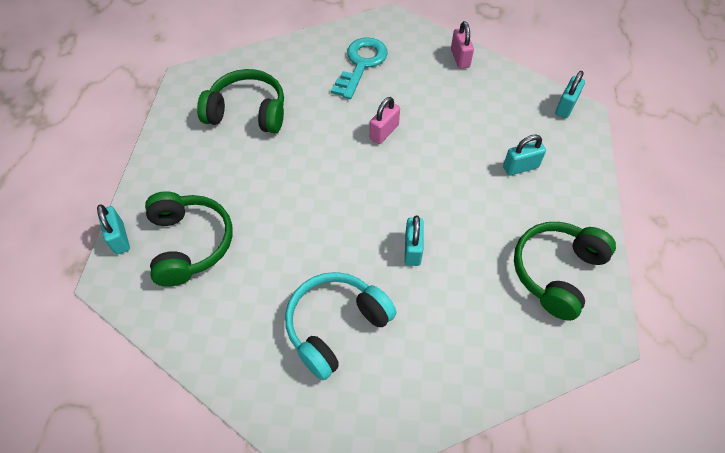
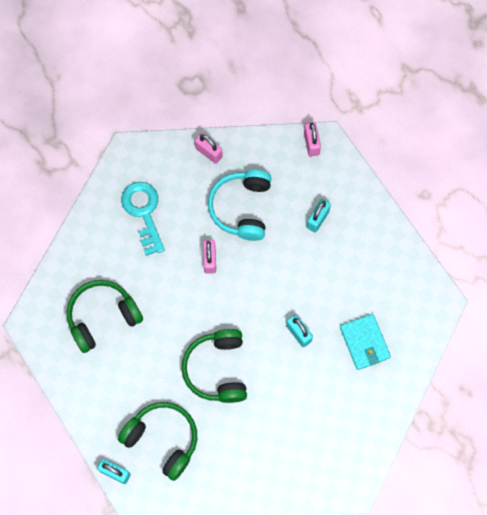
camera: 40 degrees left, 15 degrees up
turquoise headphones [285,272,397,380] -> turquoise headphones moved to [208,170,272,241]
green headphones [514,222,616,321] -> green headphones moved to [182,329,247,403]
turquoise padlock [555,71,585,118] -> pink padlock [304,122,321,157]
none -> turquoise wallet [340,314,391,370]

